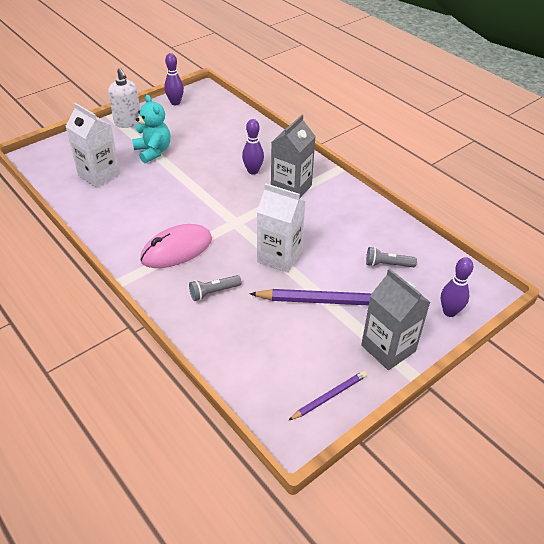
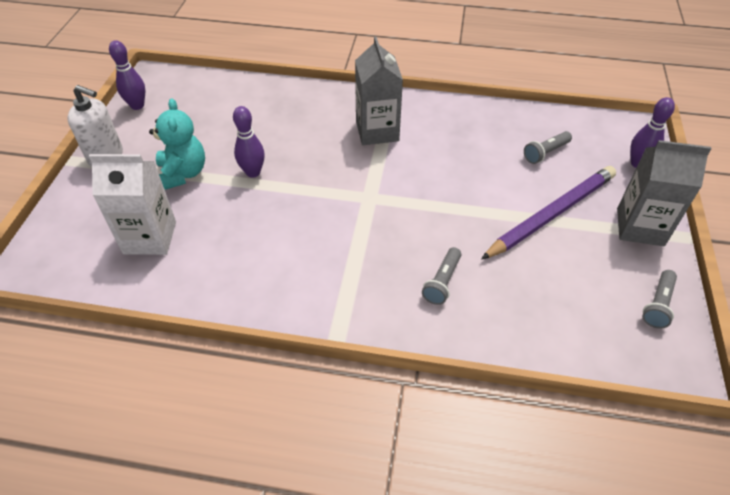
camera: 40 degrees left, 5 degrees up
turquoise teddy bear [132,95,170,163] -> turquoise teddy bear turned 60 degrees clockwise [149,98,205,190]
pink mouse [140,224,212,268] -> none
purple bowling pin [242,119,264,175] -> purple bowling pin moved to [233,106,265,178]
white carton [257,183,306,273] -> none
purple pencil [288,371,367,421] -> grey flashlight [643,270,677,329]

